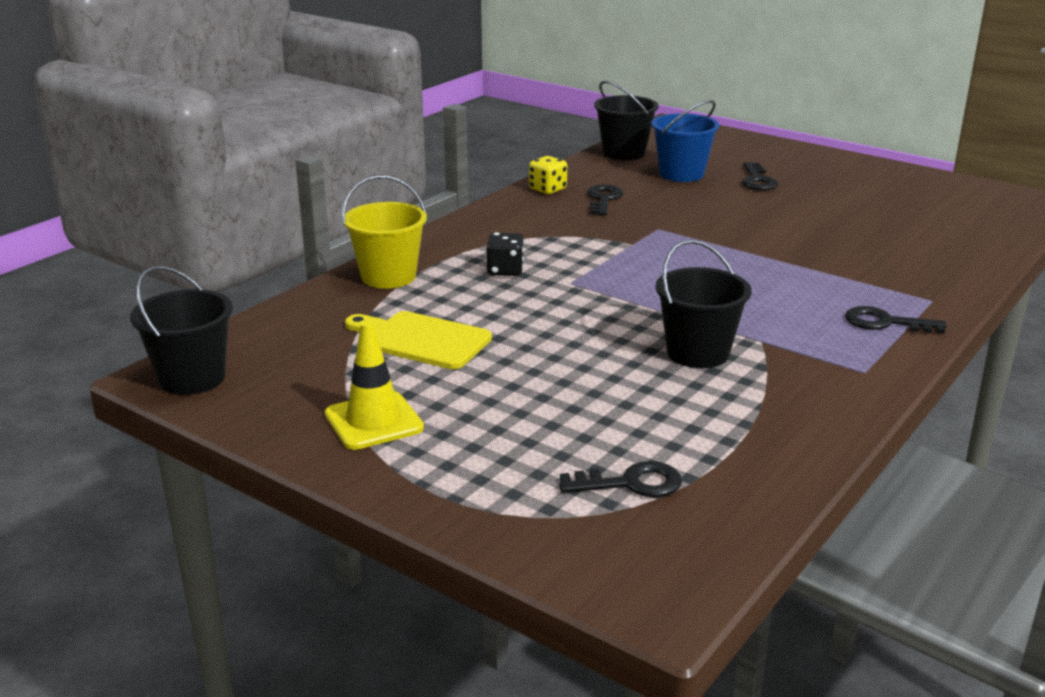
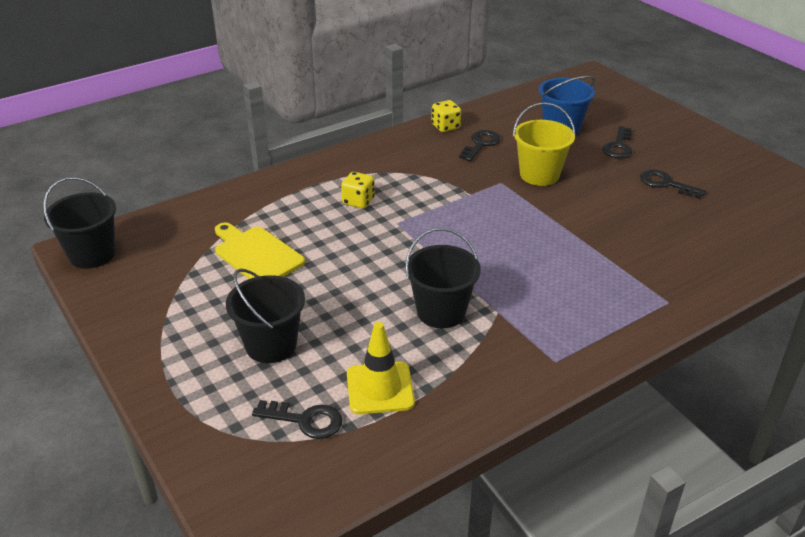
camera: 20 degrees right, 10 degrees up
yellow traffic cone [325,321,424,450] -> yellow traffic cone moved to [347,322,415,414]
yellow bucket [342,175,427,289] -> yellow bucket moved to [513,102,576,186]
black dice [487,233,524,276] -> yellow dice [341,172,375,209]
black bucket [594,81,659,160] -> black bucket moved to [226,268,305,363]
black key [845,306,947,334] -> black key moved to [640,169,706,199]

